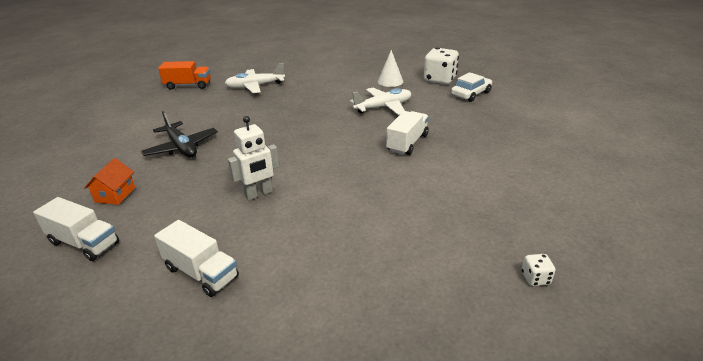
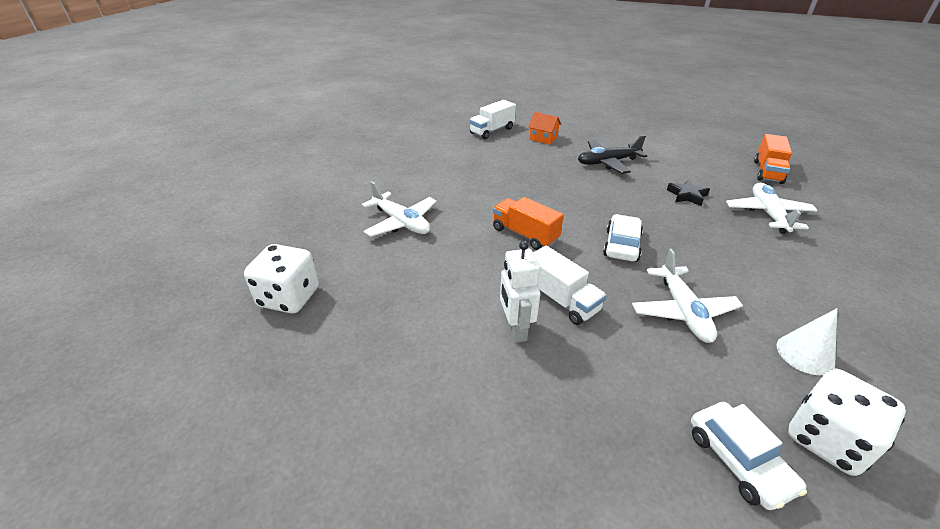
camera: 110 degrees right, 5 degrees up
white truck [154,220,239,297] -> none
white robot [228,116,279,200] -> white robot moved to [500,241,541,343]
white dice [522,254,555,286] -> white dice [244,244,319,313], size x2.23
none -> white plane [362,181,437,237]
none -> orange truck [493,197,564,250]
none -> white car [603,214,643,261]
none -> black star [667,179,710,206]

